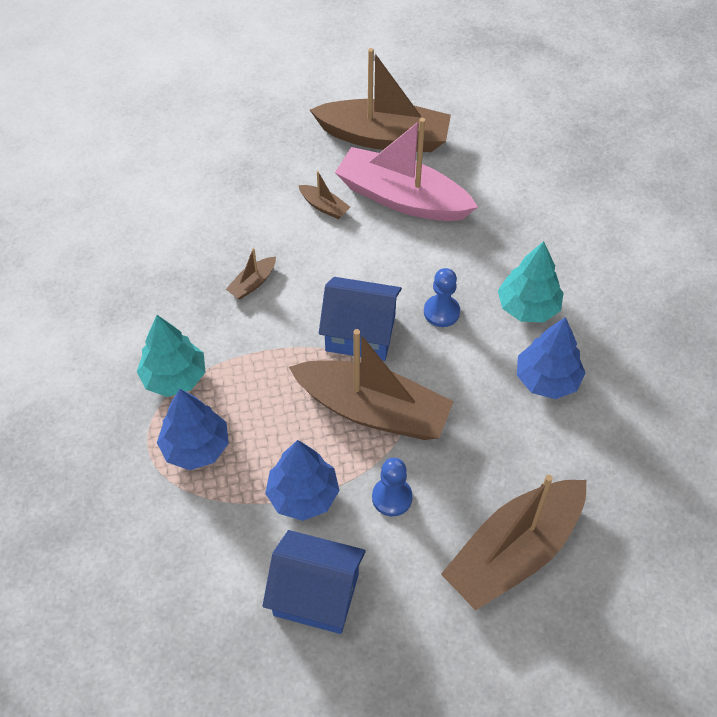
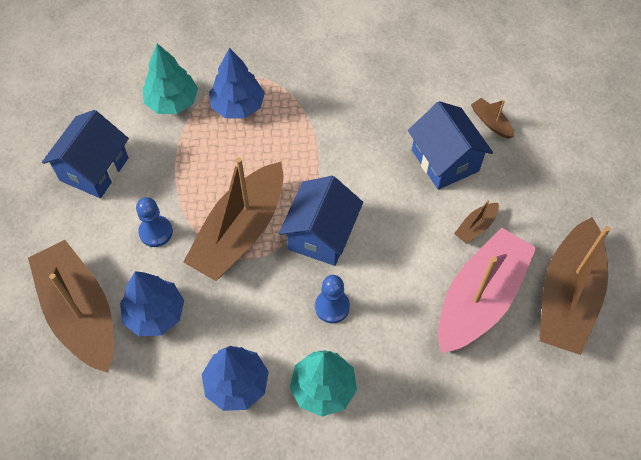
camera: 100 degrees right, 5 degrees up
turquoise tree [136,315,206,397] -> turquoise tree moved to [143,44,198,114]
brown boat [226,248,276,300] -> brown boat moved to [471,98,514,139]
blue tree [265,440,340,521] -> blue tree moved to [120,271,184,336]
none -> blue house [408,101,493,190]

